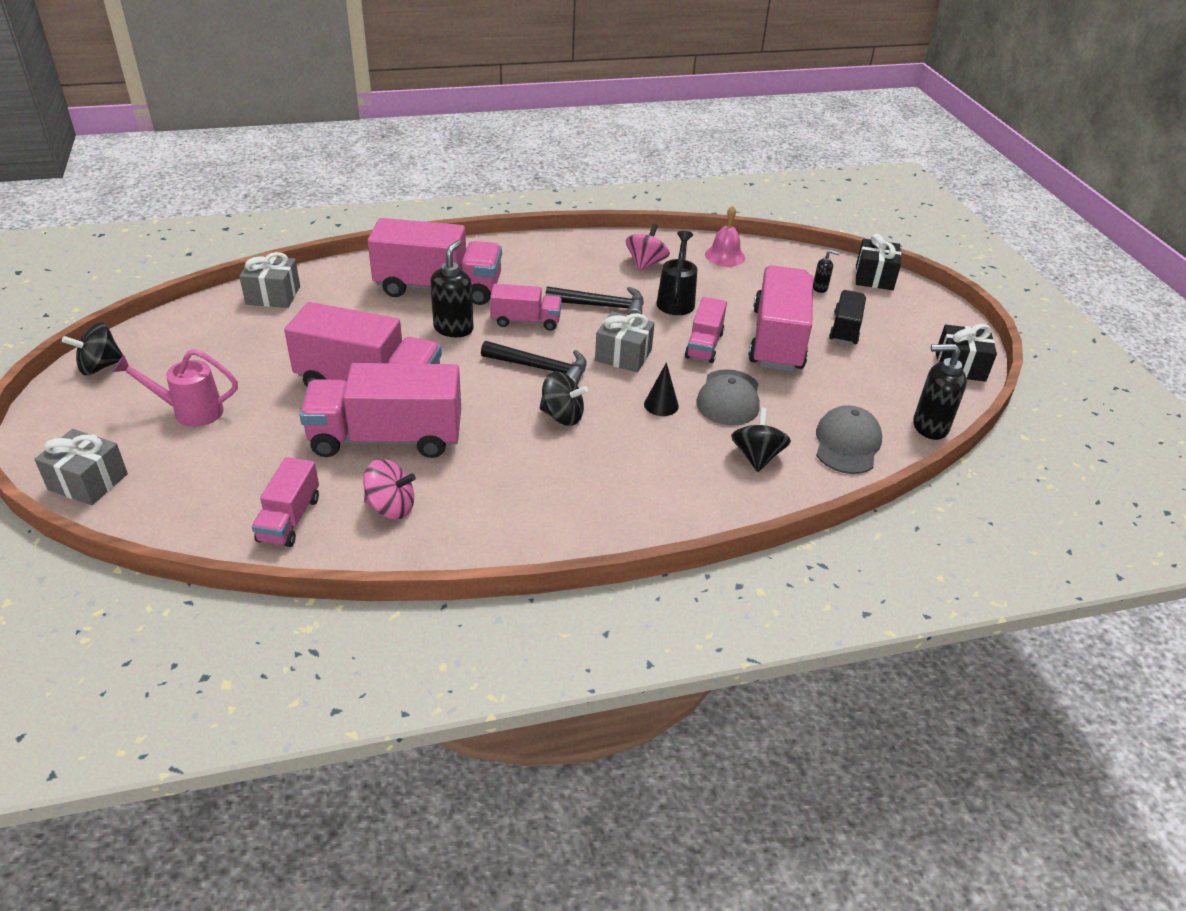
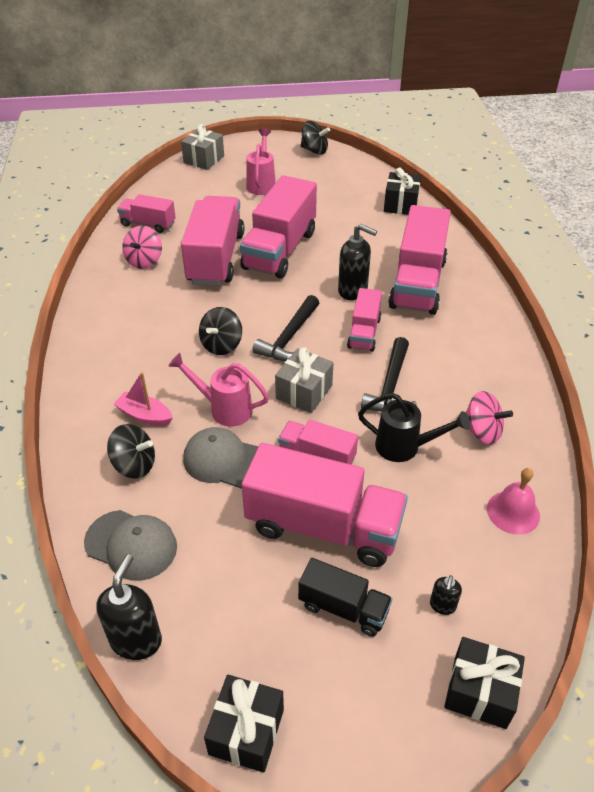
camera: 100 degrees right, 5 degrees up
black spinning top [62,322,123,375] -> black spinning top turned 135 degrees clockwise [301,121,330,155]
grey gift [239,252,300,308] -> black gift [384,167,421,215]
black cone [644,362,679,416] -> pink watering can [168,353,269,427]
none -> pink boat [114,372,173,426]

